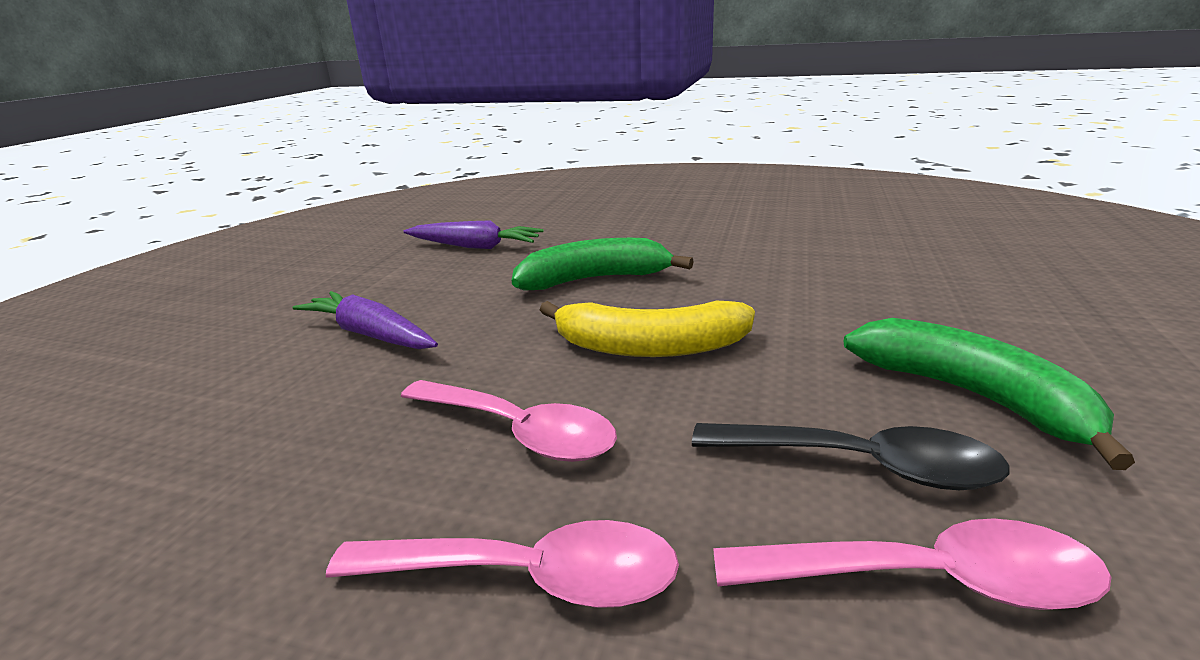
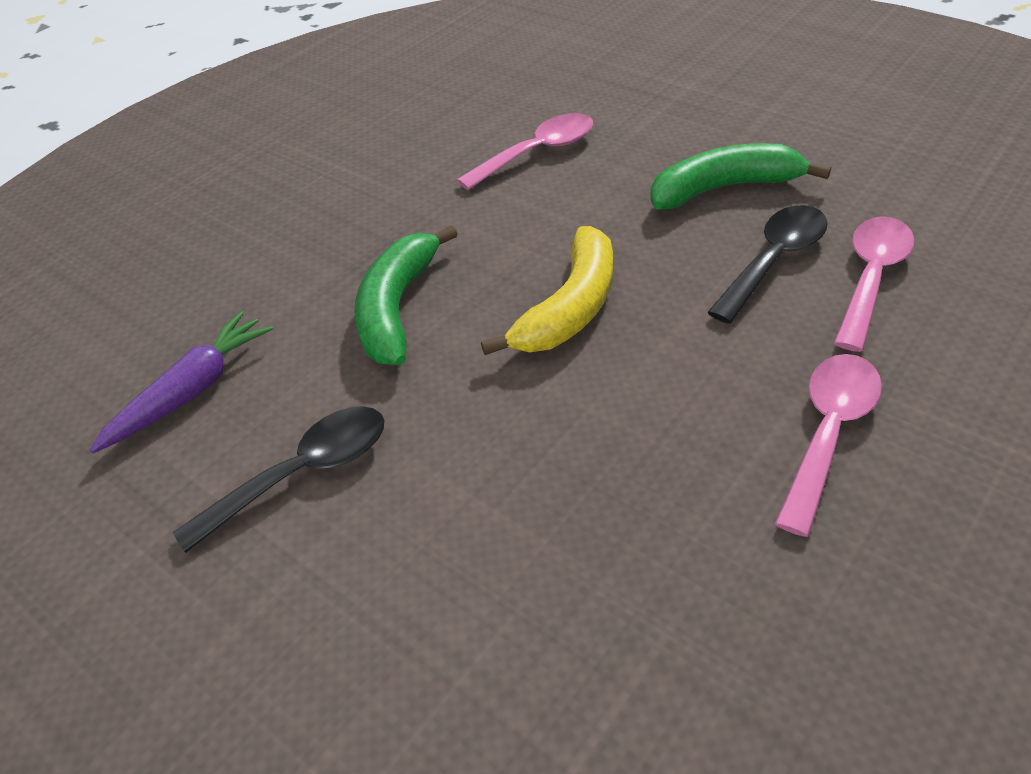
camera: 65 degrees left, 20 degrees up
purple carrot [292,291,438,349] -> none
pink spoon [401,380,617,462] -> pink spoon moved to [457,113,593,190]
none -> black spoon [173,406,384,553]

